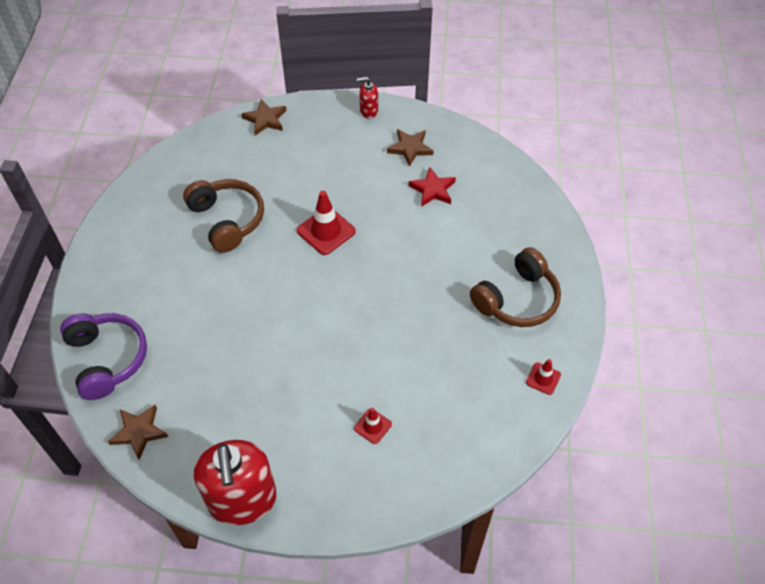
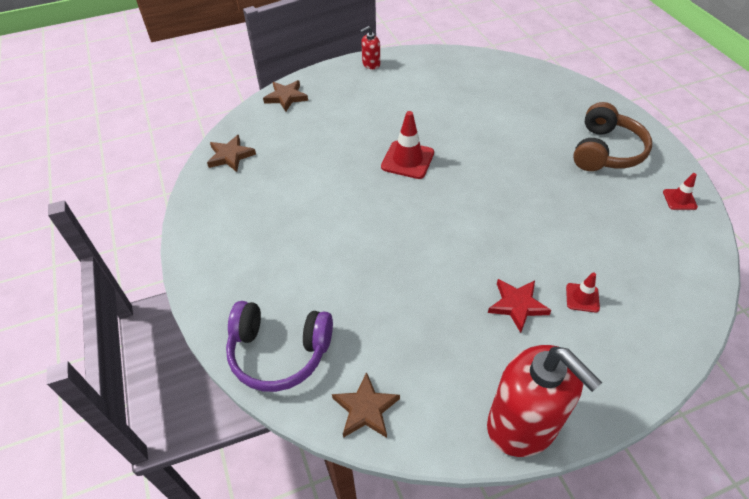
camera: 25 degrees left, 5 degrees down
purple headphones [60,313,147,400] -> purple headphones turned 150 degrees clockwise [226,301,333,392]
brown headphones [183,179,264,253] -> none
brown star [387,129,434,167] -> brown star moved to [207,135,256,172]
red star [408,167,456,207] -> red star moved to [488,279,551,333]

